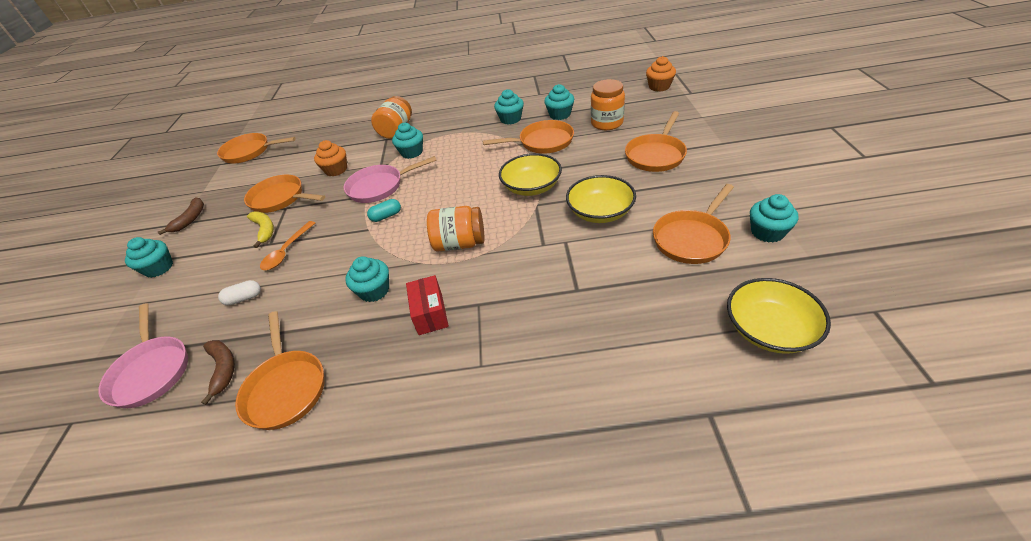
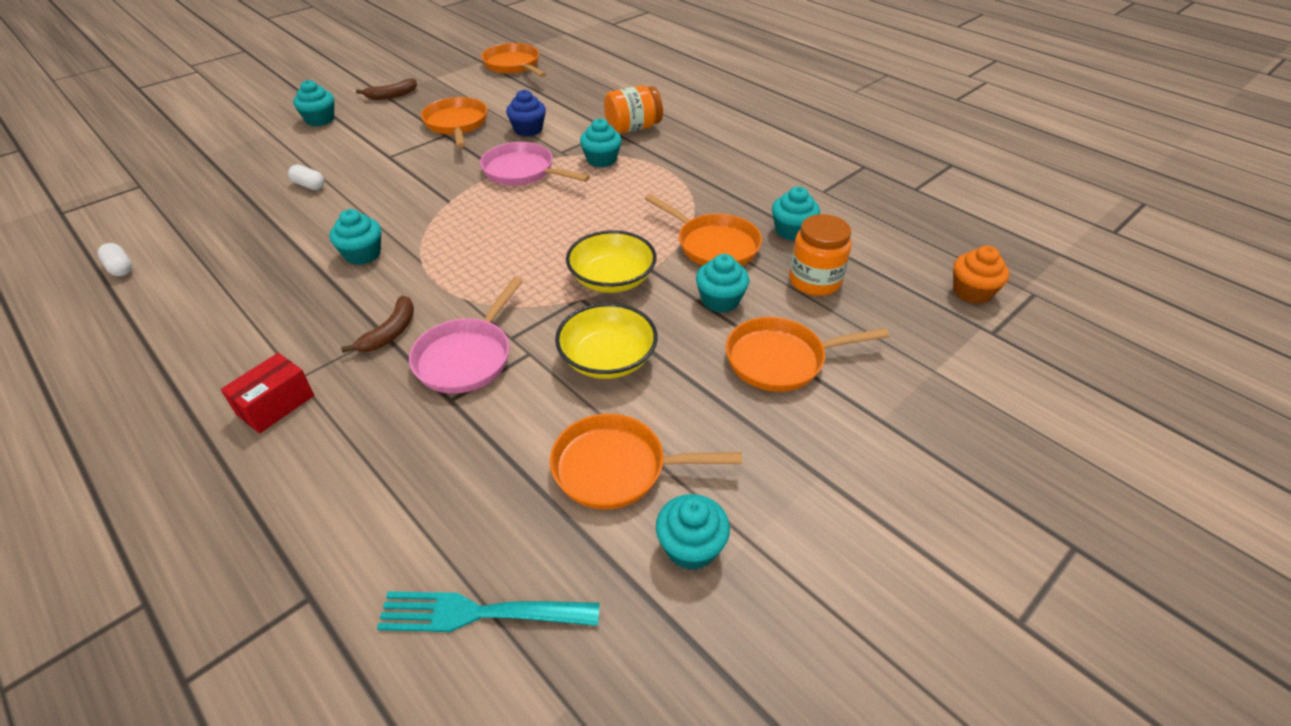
camera: 45 degrees right, 0 degrees up
pink pan [98,303,188,408] -> pink pan moved to [409,277,523,394]
brown banana [201,340,235,405] -> brown banana moved to [341,295,414,353]
orange pan [235,311,324,430] -> none
yellow banana [247,212,274,248] -> none
orange spoon [260,221,315,270] -> none
orange cupcake [314,140,347,176] -> blue cupcake [506,90,546,137]
turquoise capsule [367,199,401,222] -> none
red box [406,275,449,335] -> red box moved to [221,353,315,434]
orange jar [427,206,484,252] -> none
turquoise cupcake [494,89,524,125] -> turquoise cupcake moved to [696,254,749,313]
yellow bowl [727,278,831,354] -> turquoise fork [377,591,600,632]
none -> white capsule [98,243,132,276]

